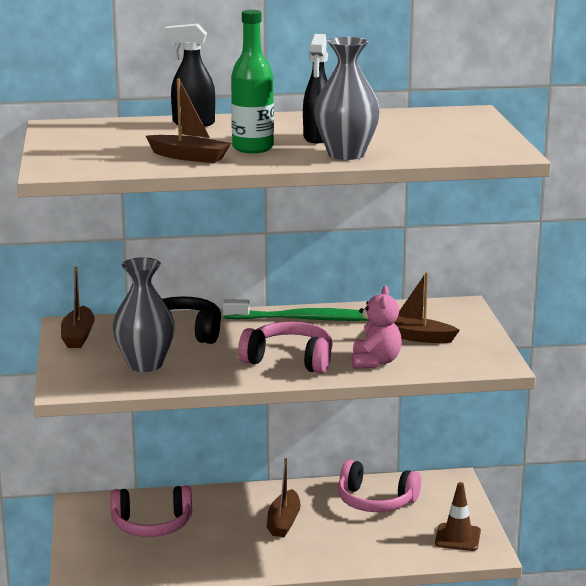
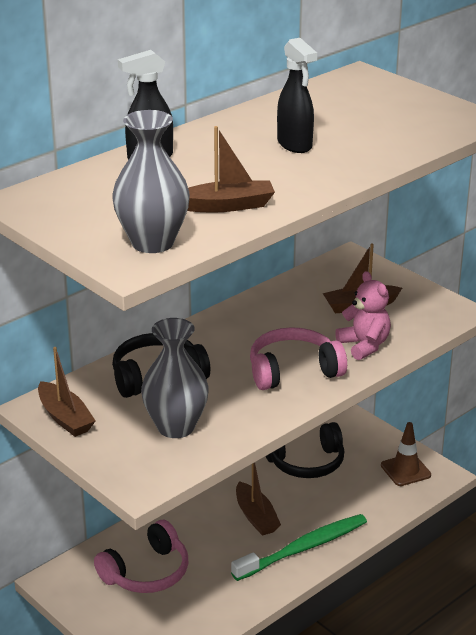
camera: 35 degrees left, 10 degrees up
green toothbrush [223,299,369,321] -> green toothbrush moved to [231,514,367,581]
green bottle [231,10,274,153] -> none
grey vase [314,37,380,160] -> grey vase moved to [112,110,190,253]
pink headphones [338,460,421,512] -> black headphones [266,422,344,478]

